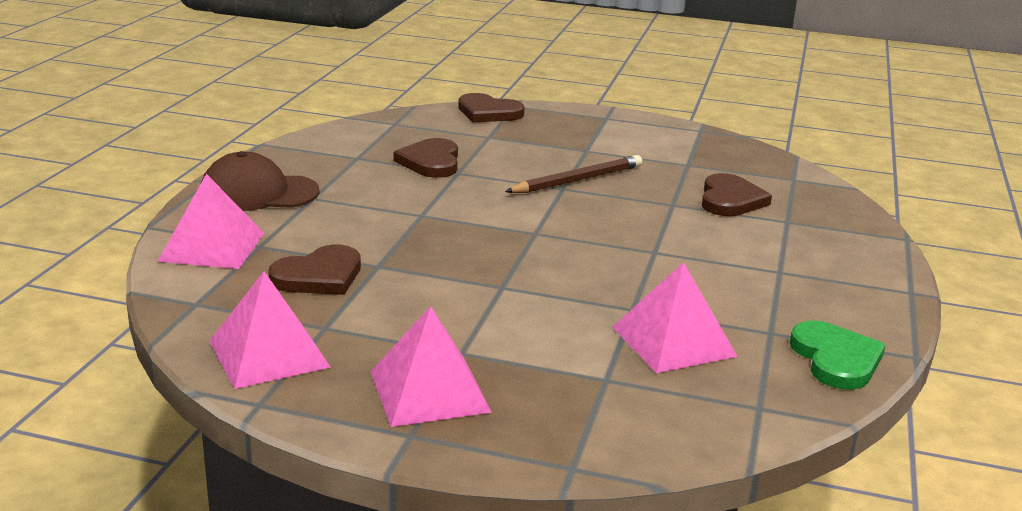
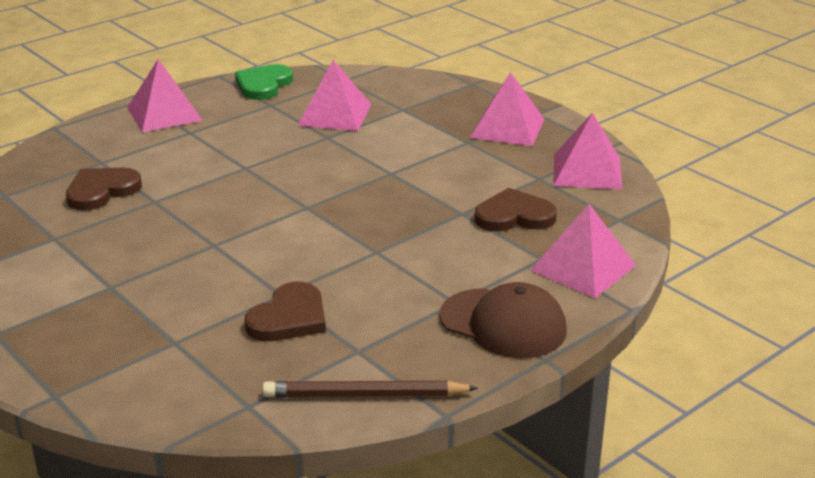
camera: 145 degrees left, 5 degrees up
brown heart [458,93,525,122] -> none
brown pencil [505,155,642,193] -> brown pencil moved to [262,381,478,398]
none -> pink pyramid [127,59,203,132]

